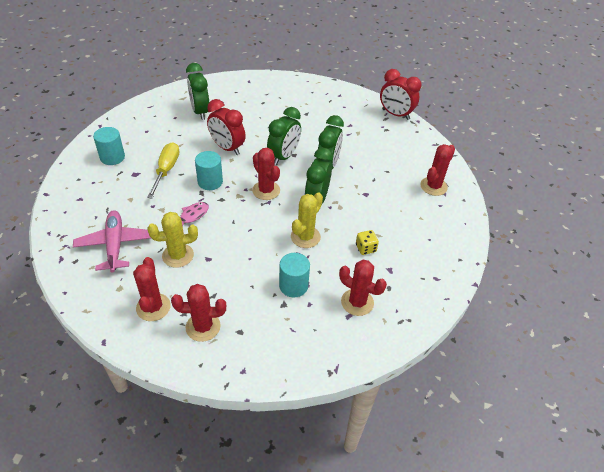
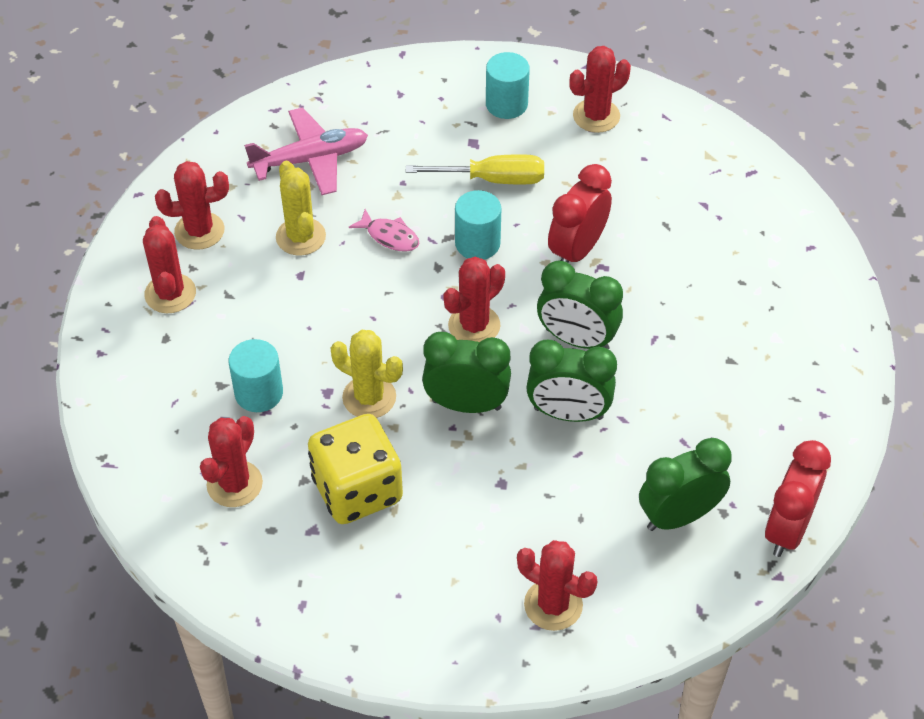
camera: 85 degrees right, 5 degrees up
green clock [186,63,209,120] -> green clock moved to [639,438,732,531]
yellow dice [356,230,379,255] -> yellow dice [308,414,403,524], size x2.30
none -> red cactus [569,46,631,133]

